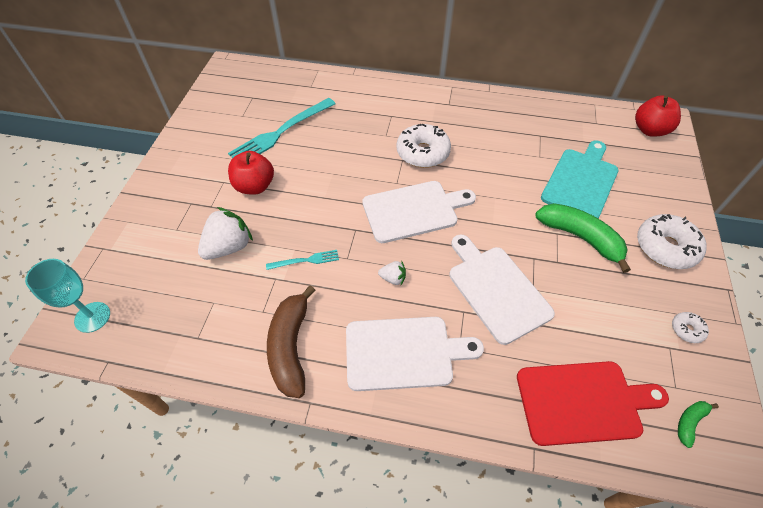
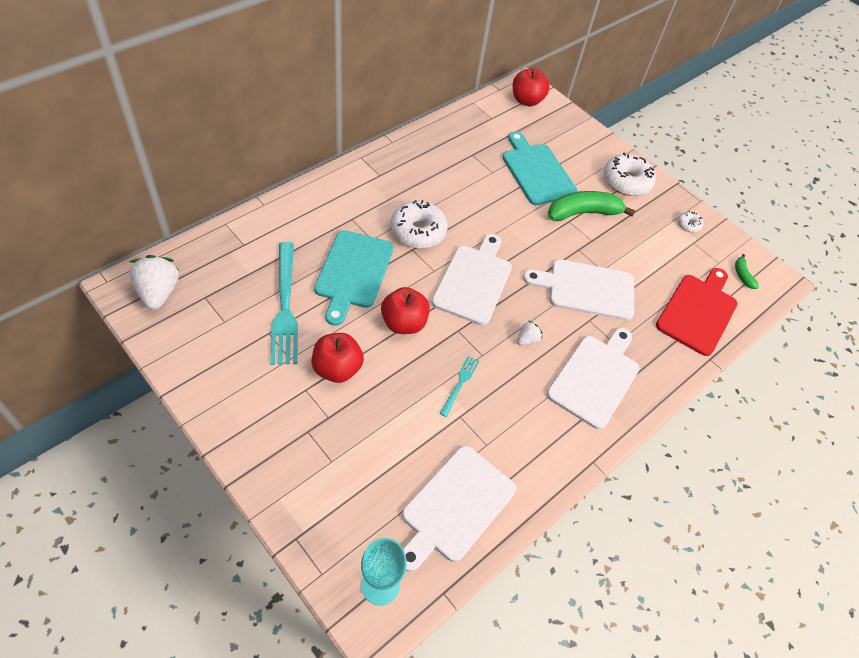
camera: 60 degrees left, 0 degrees up
white strawberry [198,207,253,260] -> white strawberry moved to [129,255,179,310]
brown banana [267,285,316,398] -> none
none -> turquoise cutting board [314,230,394,326]
none -> red apple [381,287,430,334]
none -> white cutting board [402,446,516,572]

